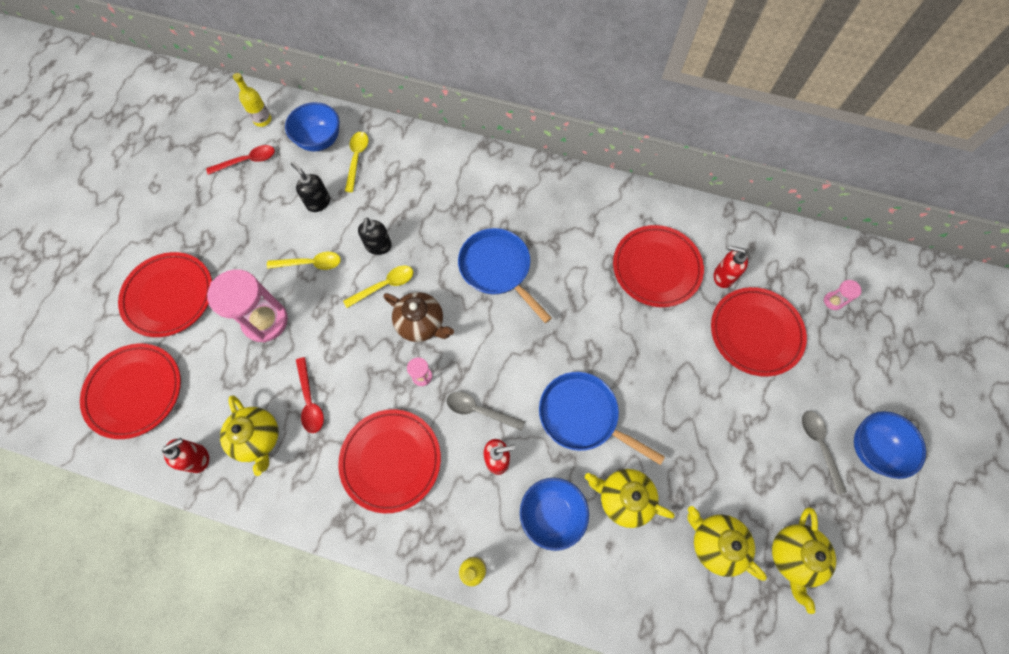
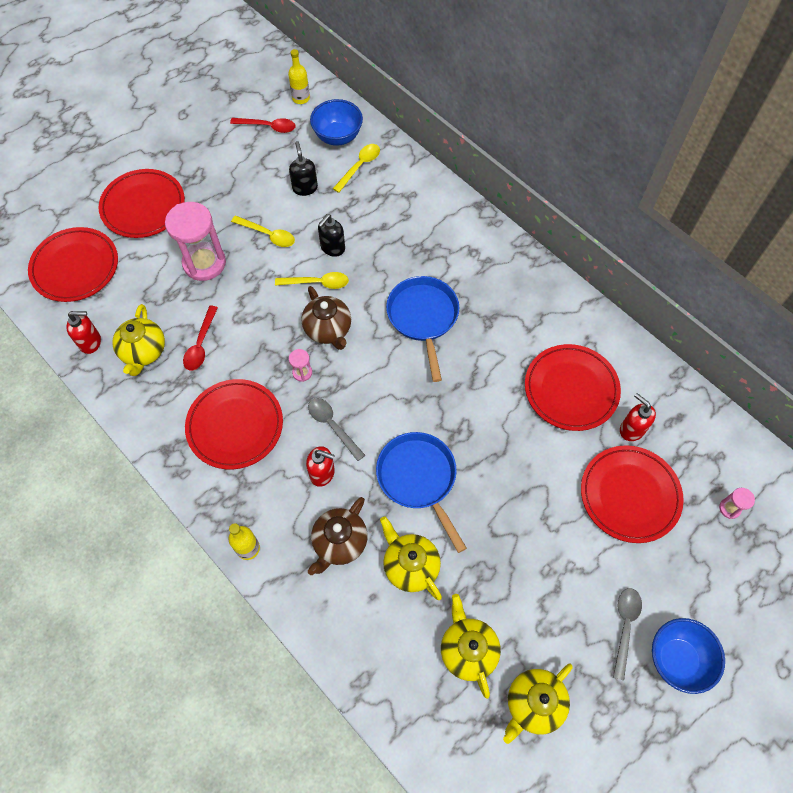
camera: 30 degrees right, 5 degrees down
blue bowl [520,478,589,551] -> brown teapot [308,497,368,575]

